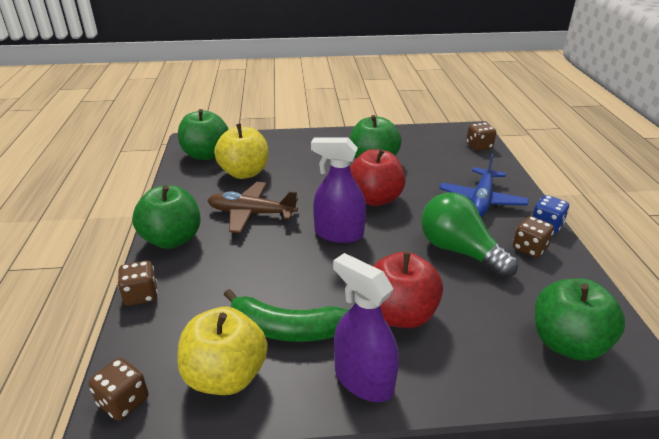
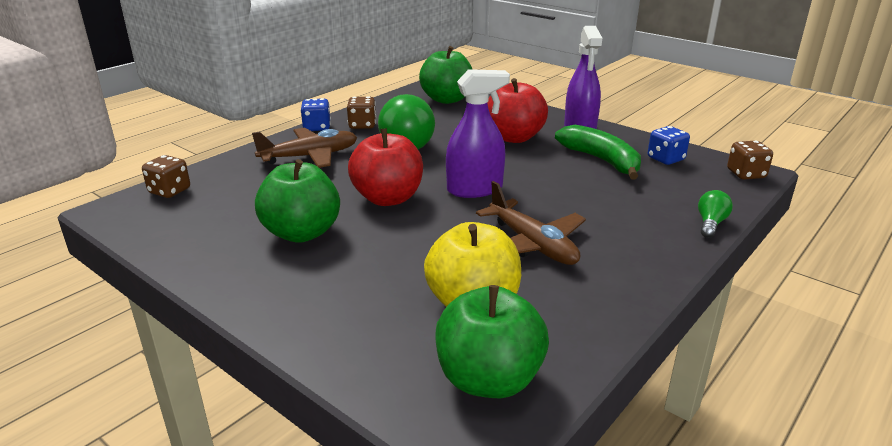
camera: 135 degrees left, 5 degrees down
brown dice [118,261,158,306] -> green light bulb [698,190,733,238]
green apple [132,185,201,249] -> none
yellow apple [177,307,267,395] -> blue dice [648,126,690,165]
purple spray bottle [311,137,366,243] -> purple spray bottle turned 75 degrees counterclockwise [446,69,510,198]
blue plane [439,154,529,217] -> brown plane [252,128,357,168]

